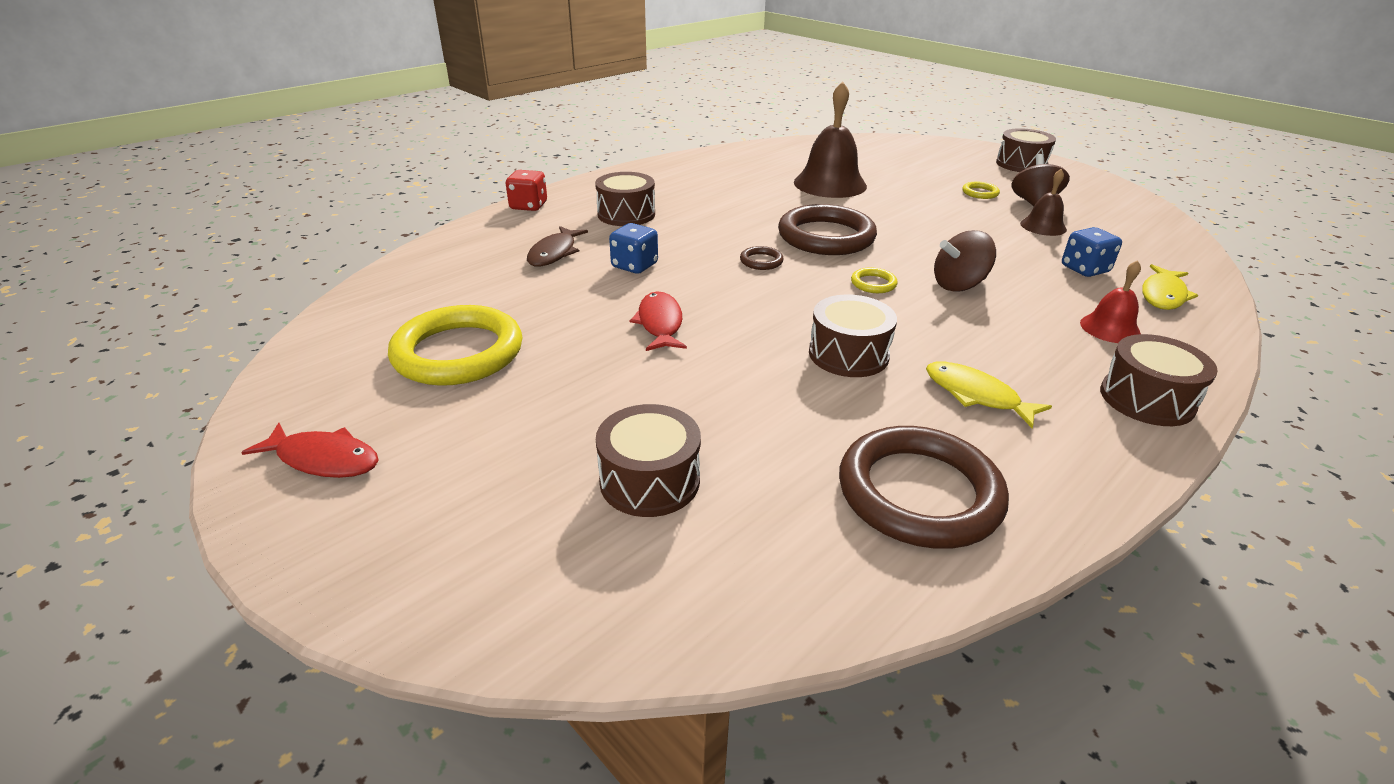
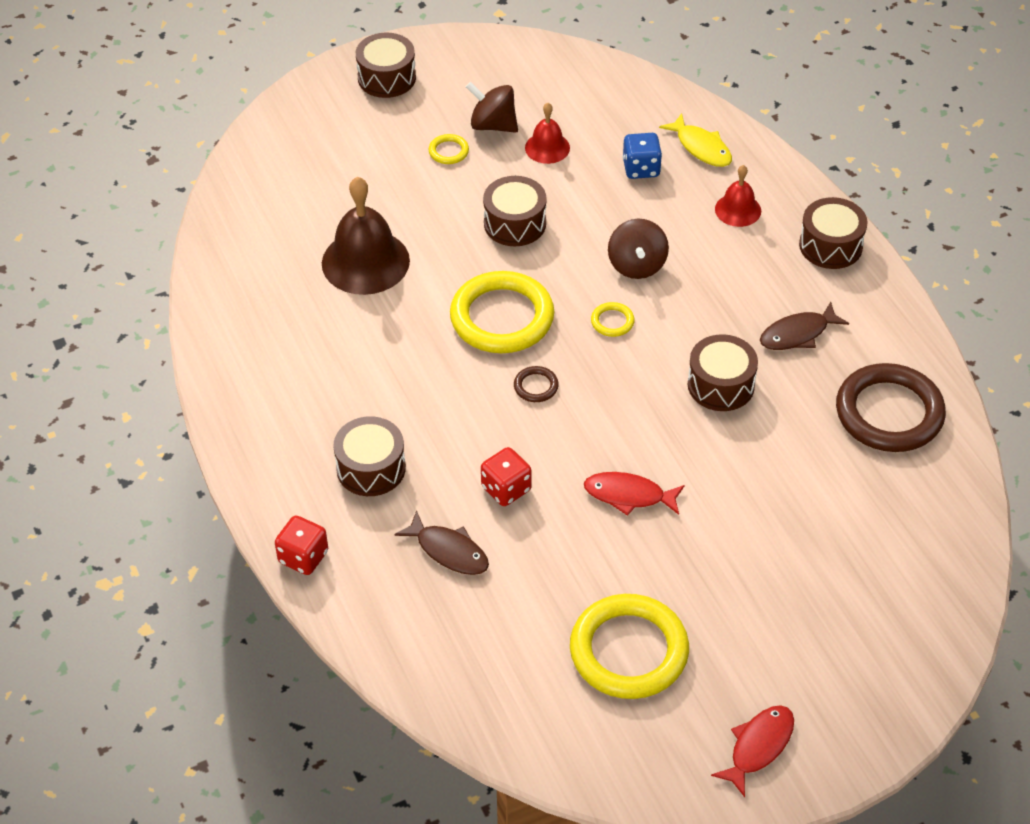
camera: 70 degrees left, 15 degrees up
brown drum [596,404,701,517] -> brown drum moved to [483,176,546,246]
blue dice [609,223,658,274] -> red dice [481,447,532,506]
brown ring [778,204,877,255] -> yellow ring [450,271,554,353]
yellow fish [926,362,1052,428] -> brown fish [760,302,849,350]
brown bell [1020,169,1067,236] -> red bell [525,103,570,164]

